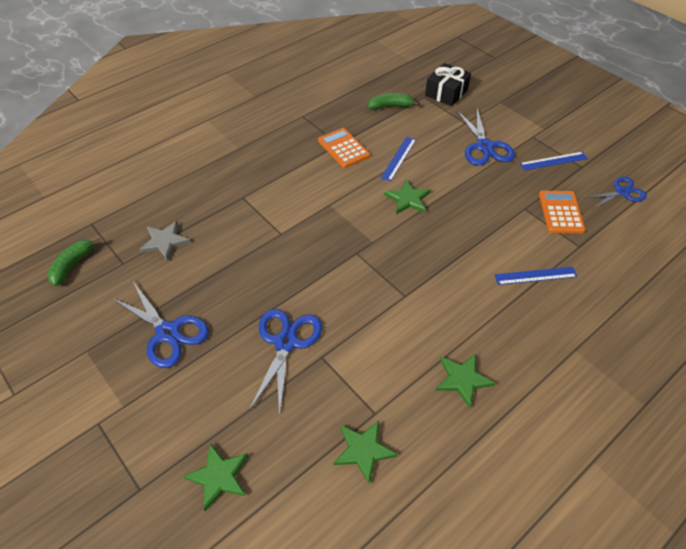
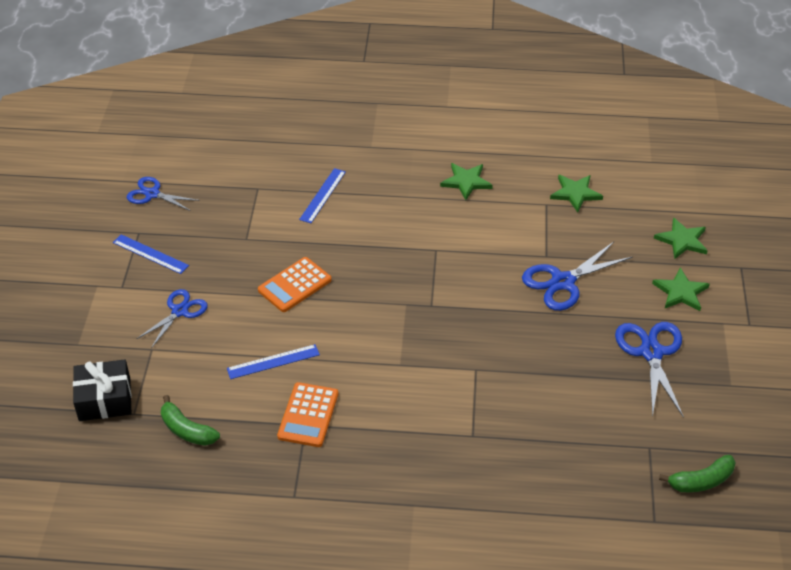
camera: 135 degrees left, 5 degrees down
grey star [139,221,191,261] -> none
green star [384,179,431,214] -> green star moved to [652,268,710,311]
blue scissors [457,109,515,166] -> blue scissors [136,289,208,348], size x0.66
blue ruler [495,267,577,285] -> blue ruler turned 75 degrees clockwise [299,168,346,223]
orange calculator [539,191,586,233] -> orange calculator moved to [258,257,332,312]

